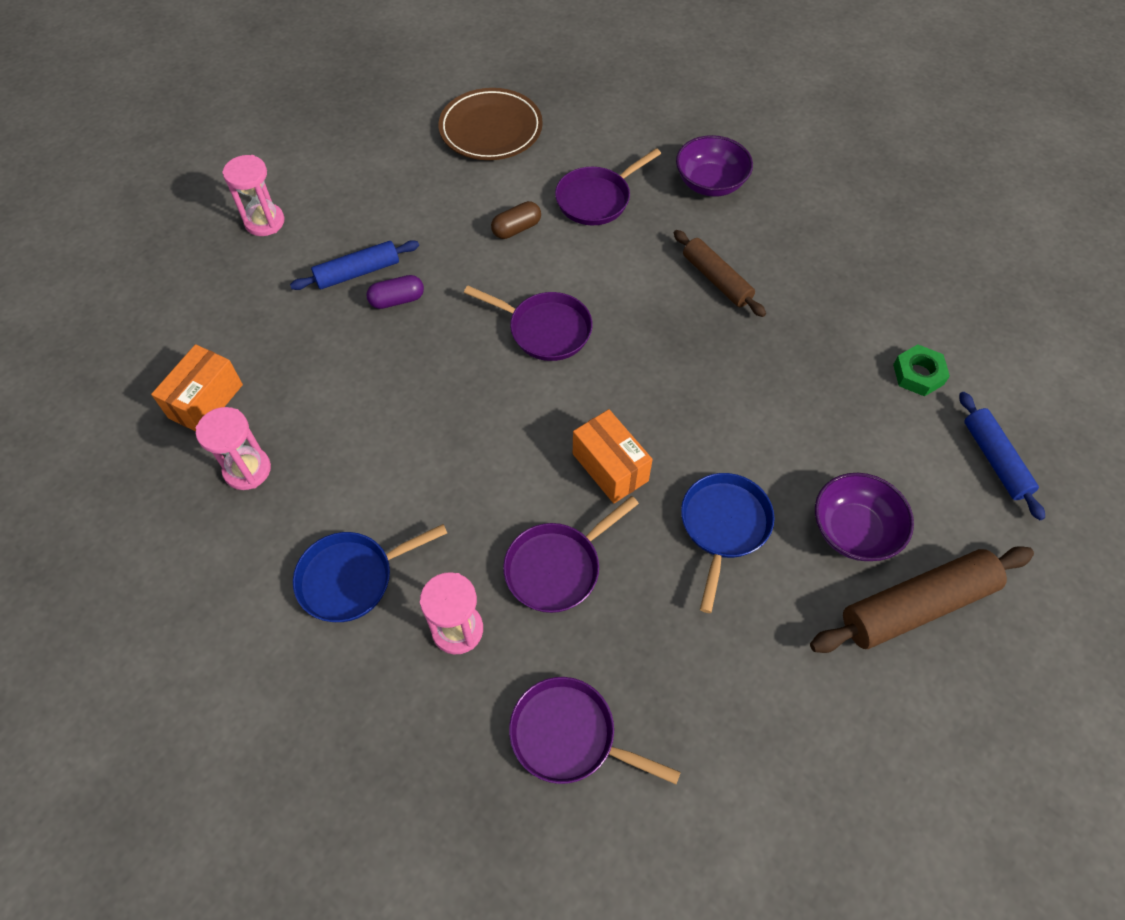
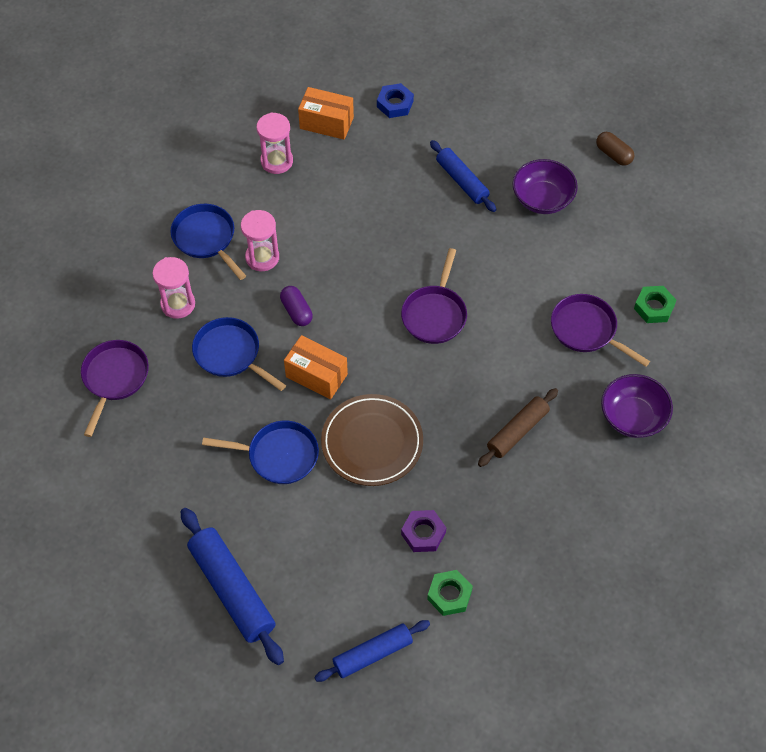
camera: 80 degrees right, 0 degrees up
pink hourglass [222,155,285,236] -> pink hourglass moved to [241,210,279,271]
purple capsule [366,275,424,309] -> purple capsule moved to [280,286,313,326]
brown plate [438,88,543,160] -> brown plate moved to [321,394,423,486]
brown capsule [491,201,541,239] -> brown capsule moved to [596,132,634,166]
purple pan [503,496,639,613] -> blue pan [192,317,286,391]
orange box [573,409,653,503] -> orange box turned 75 degrees clockwise [284,335,348,399]
brown rolling pin [810,546,1034,653] -> blue rolling pin [180,508,284,665]
purple bowl [815,473,914,561] -> purple bowl moved to [512,159,578,214]
none -> blue nut [377,83,414,118]
none -> purple nut [401,510,446,552]
none -> green nut [634,286,676,323]

